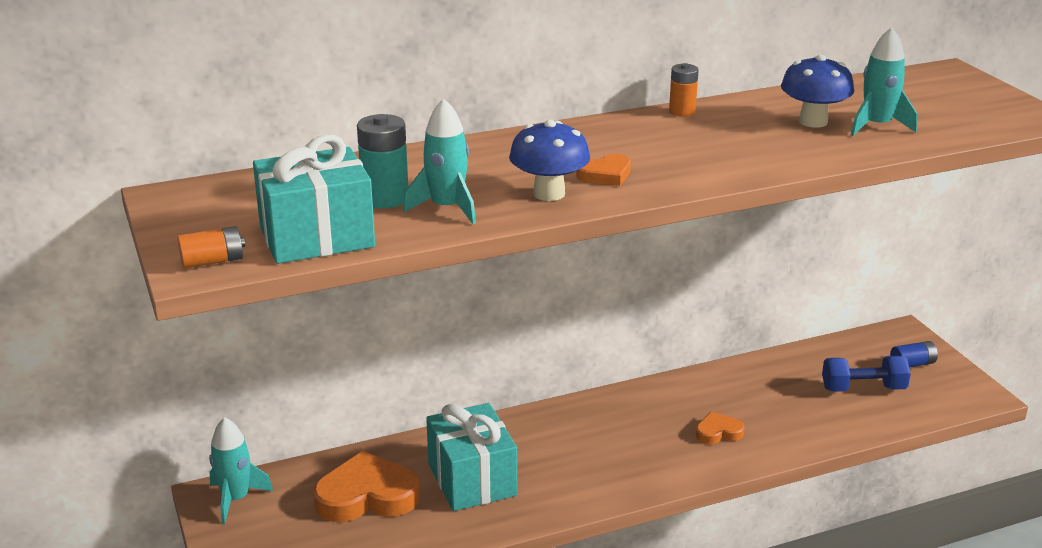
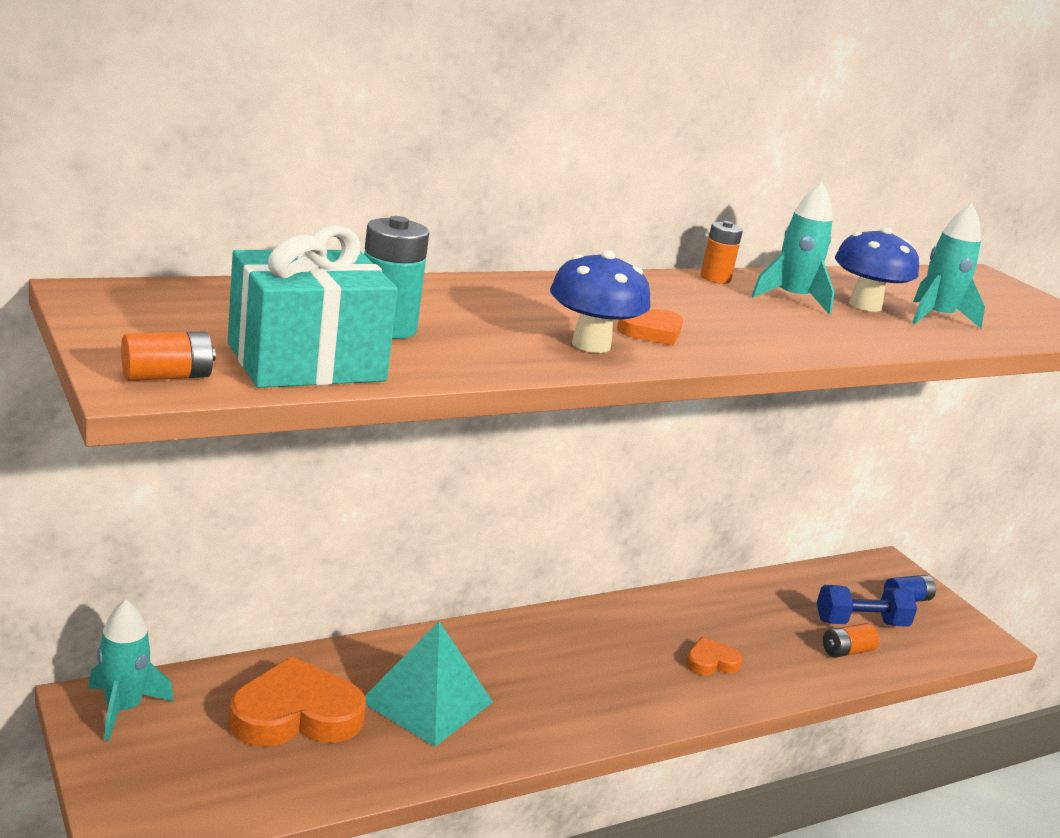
camera: 10 degrees left, 5 degrees down
turquoise rocket [403,98,476,224] -> turquoise rocket moved to [751,182,834,315]
turquoise gift [426,403,517,511] -> turquoise pyramid [365,621,493,747]
none -> orange battery [823,623,879,658]

